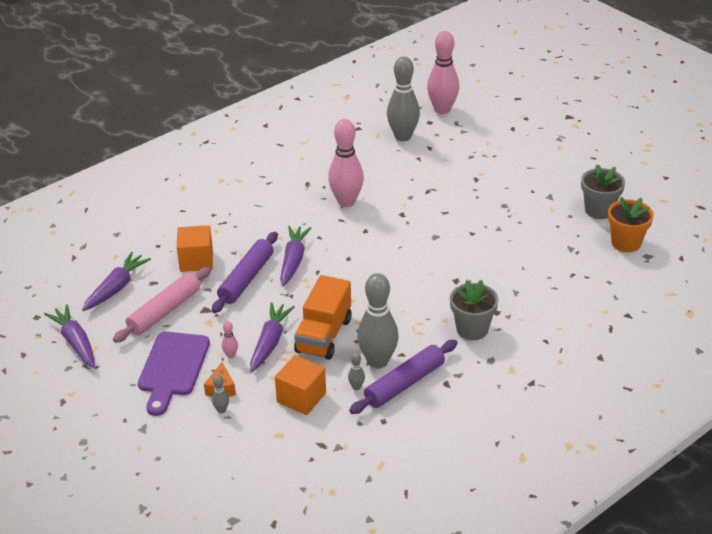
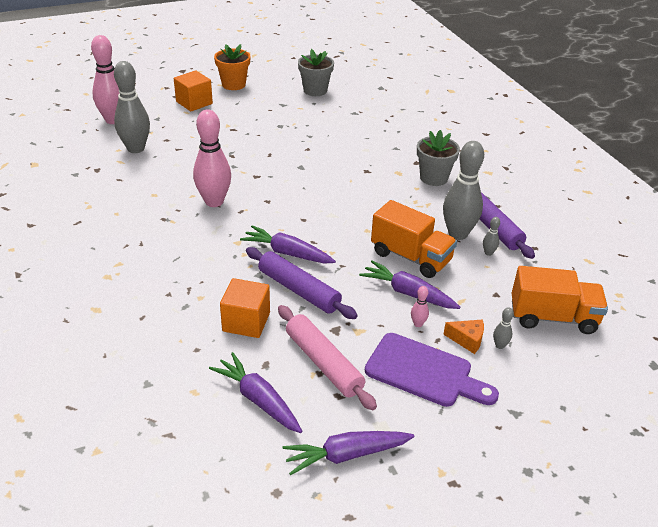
camera: 75 degrees left, 0 degrees up
orange cube [275,355,326,415] -> orange cube moved to [174,70,213,111]
orange flower pot [608,197,654,252] -> orange flower pot moved to [214,44,251,90]
none -> orange truck [512,266,608,334]

